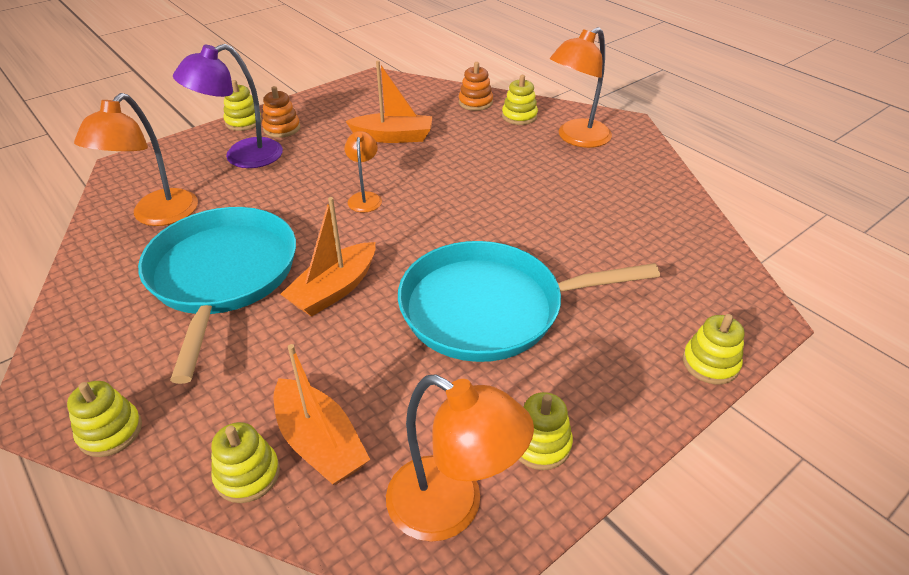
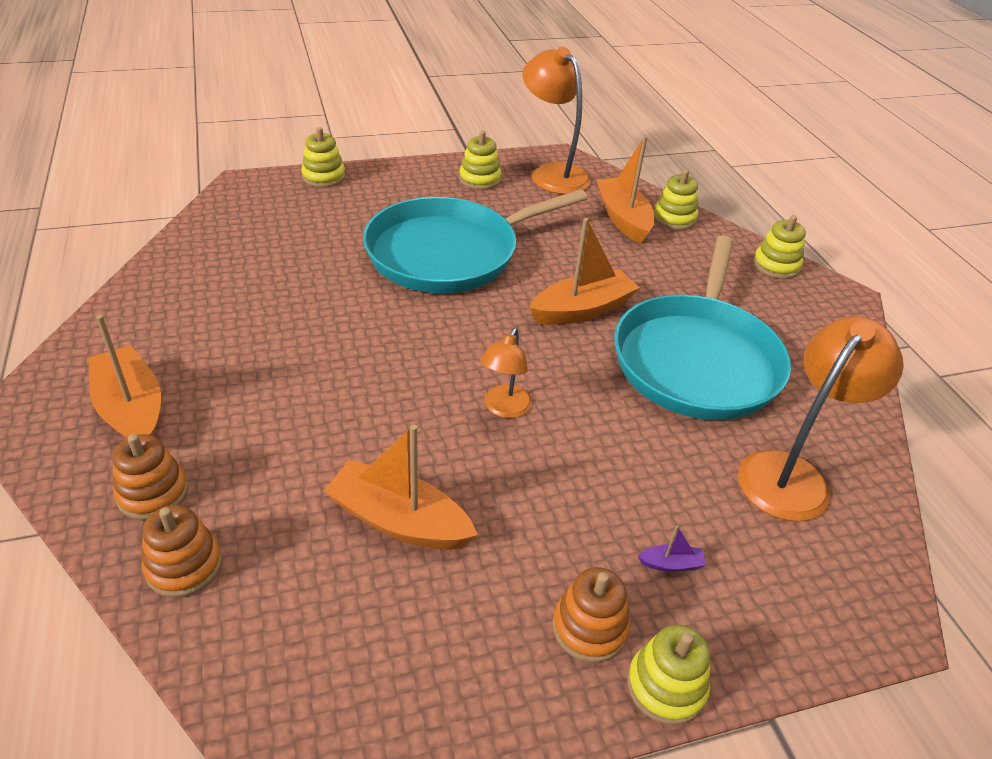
camera: 160 degrees left, 0 degrees up
purple lamp [173,44,283,168] -> purple boat [638,525,706,572]
turquoise pan [398,241,660,362] -> turquoise pan turned 135 degrees clockwise [363,189,588,293]
yellow stacking toy [502,75,538,125] -> orange stacking toy [113,434,188,520]
orange lamp [550,27,612,148] -> orange boat [88,315,161,439]

